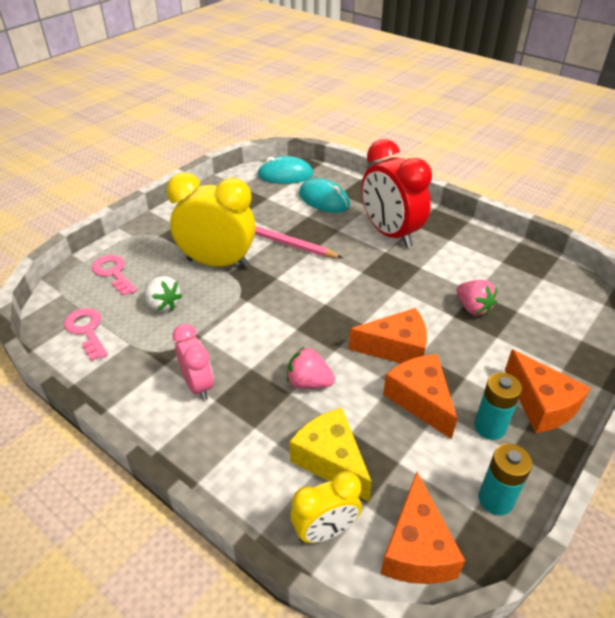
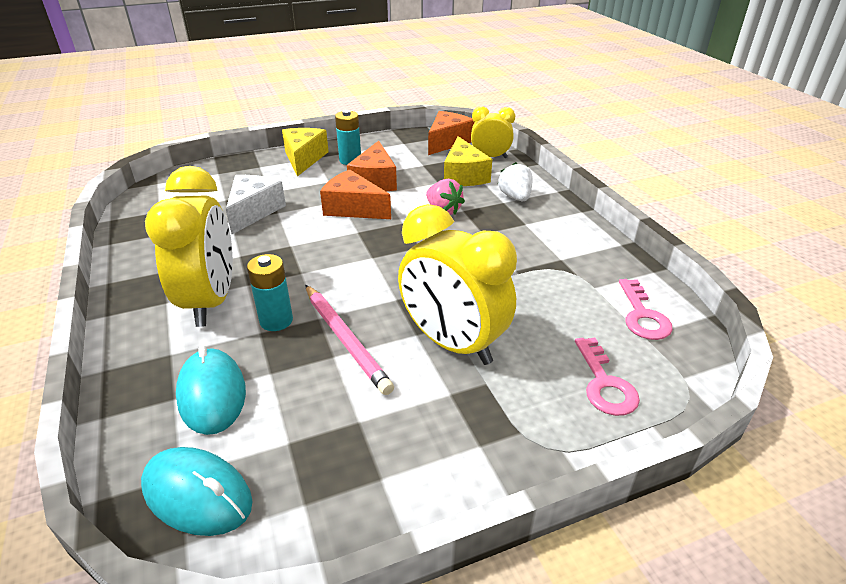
camera: 150 degrees left, 5 degrees down
white strawberry [144,276,182,312] -> white strawberry moved to [498,162,533,201]
pink clock [172,324,214,400] -> none
red clock [361,139,432,248] -> yellow clock [145,166,233,327]
pink strawberry [457,280,497,316] -> white cheese [226,175,286,234]
turquoise battery [479,444,532,516] -> turquoise battery moved to [247,254,293,331]
orange cheese [505,349,591,433] -> yellow cheese [282,128,329,176]

